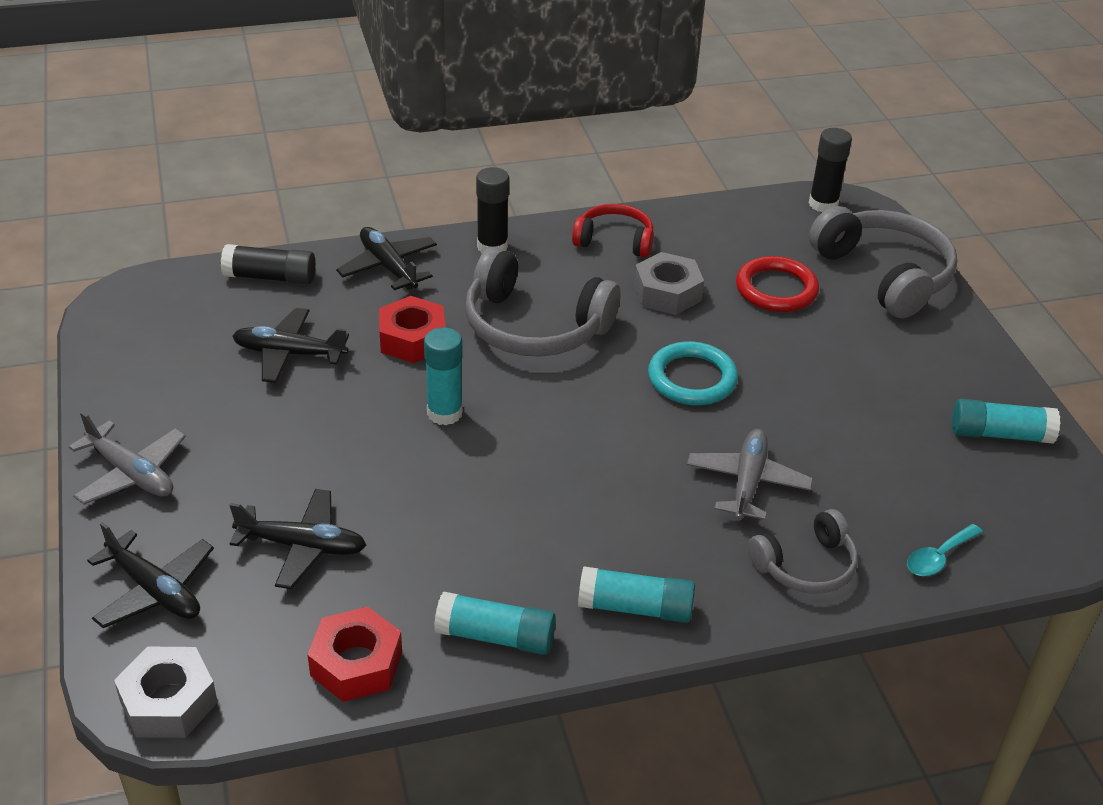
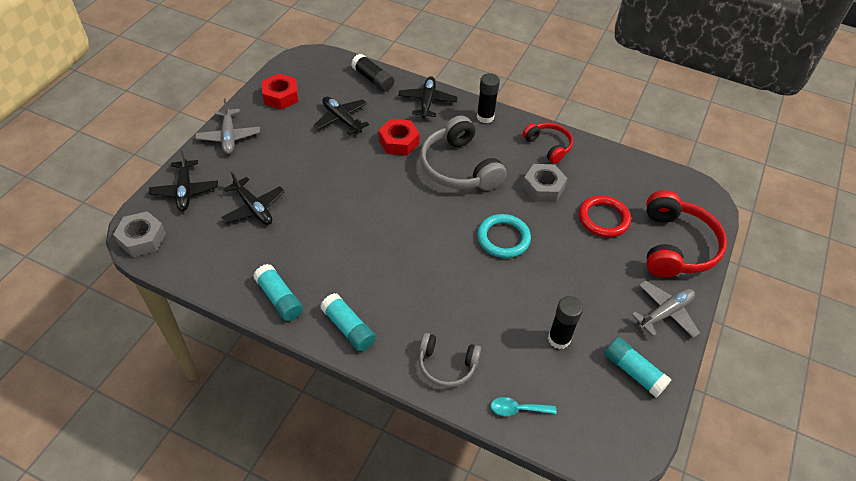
camera: 40 degrees right, 10 degrees up
red nut [307,607,402,702] -> red nut moved to [262,73,298,110]
turquoise glue stick [424,327,463,425] -> none
grey plane [687,429,813,521] -> grey plane moved to [631,280,700,338]
black glue stick [809,128,852,212] -> black glue stick moved to [548,296,583,349]
grey headphones [809,206,957,318] -> red headphones [646,190,727,278]

